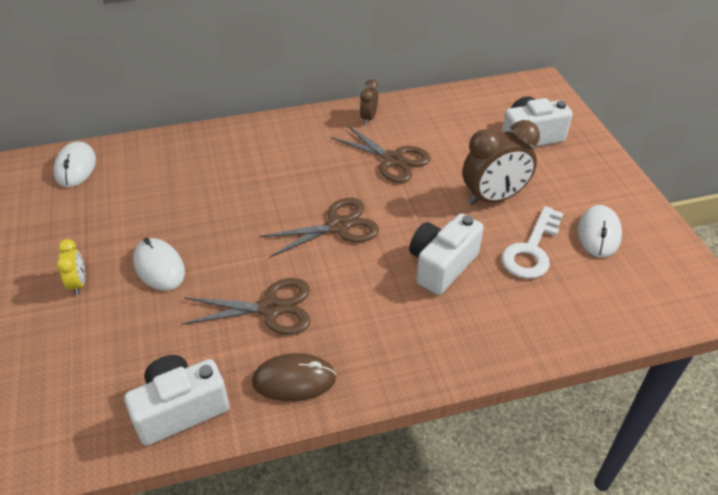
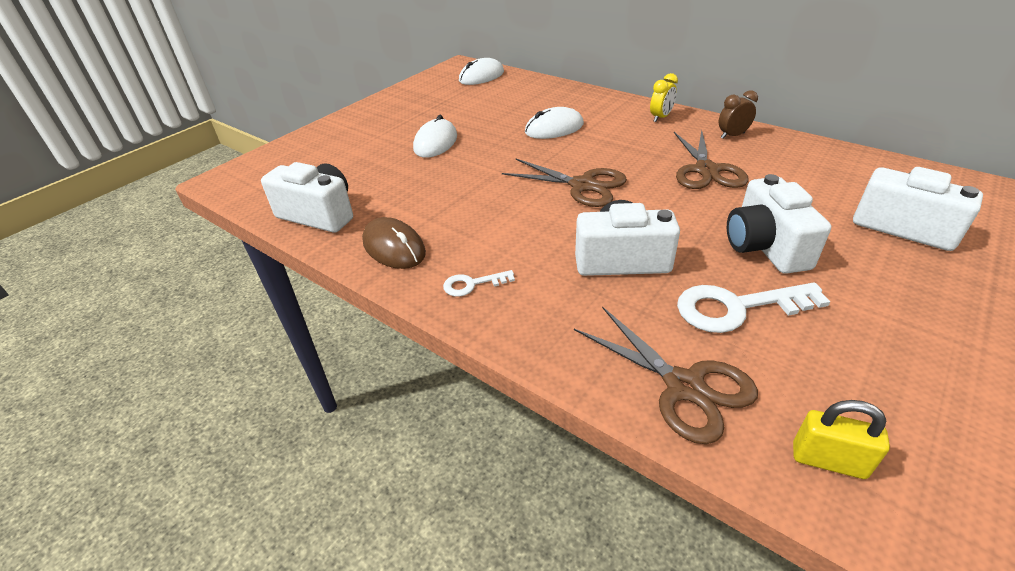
camera: 55 degrees right, 5 degrees down
yellow clock [56,239,85,295] -> yellow clock moved to [650,73,678,122]
brown scissors [181,278,310,335] -> brown scissors moved to [574,306,758,444]
brown clock [463,120,540,205] -> white camera [727,174,831,274]
white mouse [578,205,622,258] -> white mouse moved to [525,107,584,139]
none -> white key [443,270,515,297]
none -> yellow padlock [793,400,890,479]

